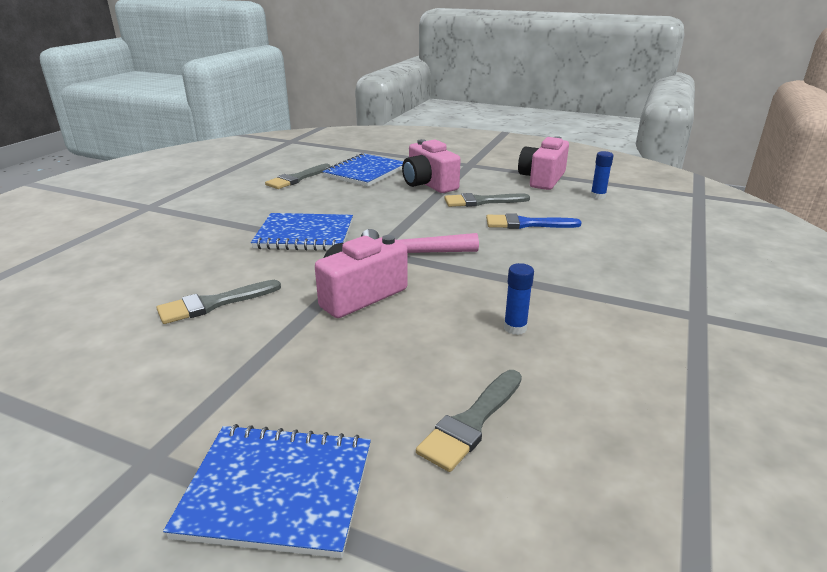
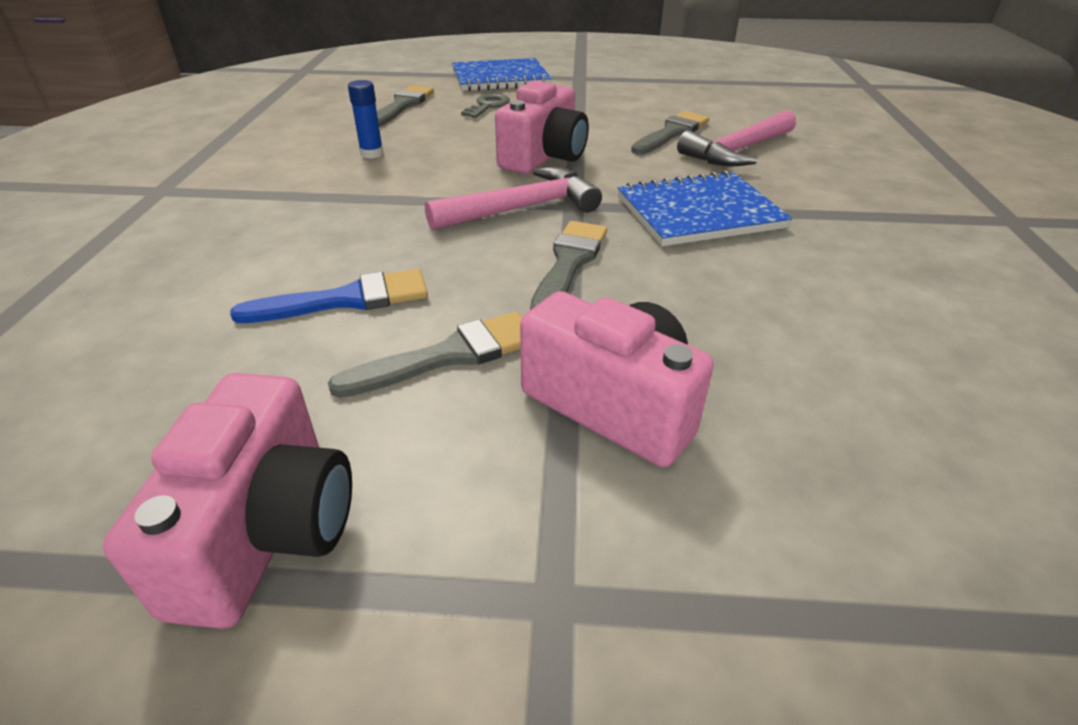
camera: 160 degrees right, 10 degrees up
grey brush [265,164,330,189] -> grey brush moved to [530,221,607,310]
blue notebook [322,153,403,187] -> none
blue glue stick [590,151,614,199] -> none
none -> grey key [461,93,510,118]
none -> pink hammer [677,110,796,166]

